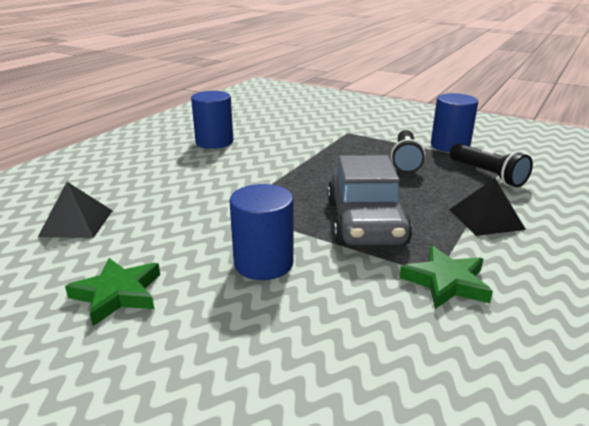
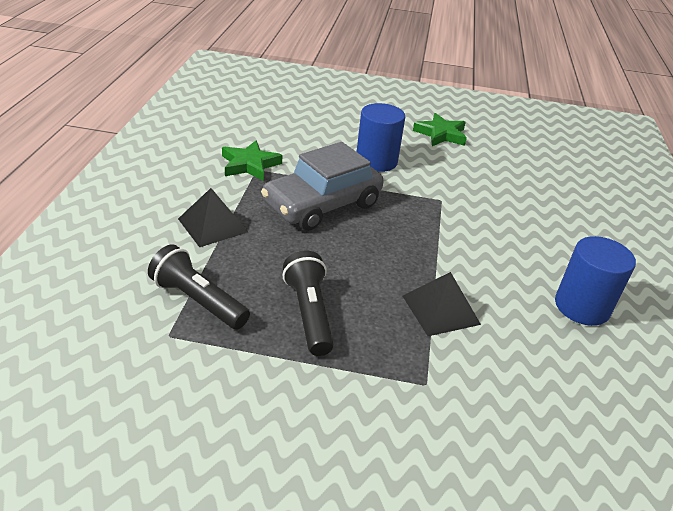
camera: 155 degrees right, 10 degrees up
black pyramid [38,182,113,238] -> black pyramid moved to [403,272,481,336]
grey car [327,155,412,245] -> grey car turned 105 degrees counterclockwise [261,142,384,231]
blue cylinder [431,93,478,152] -> none

